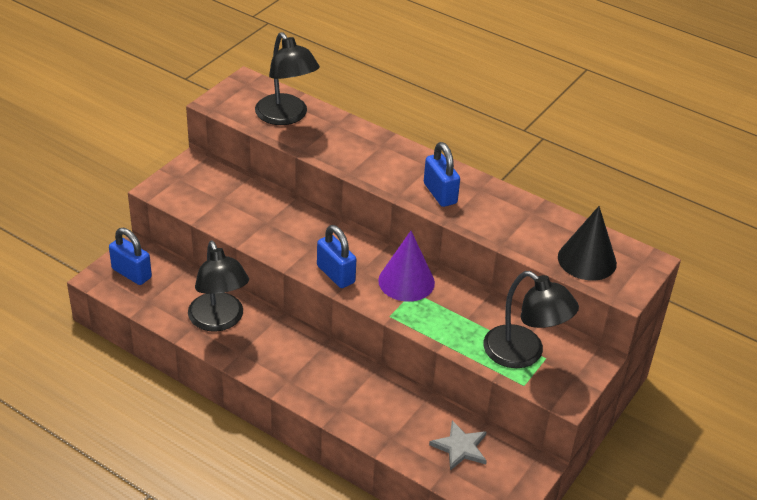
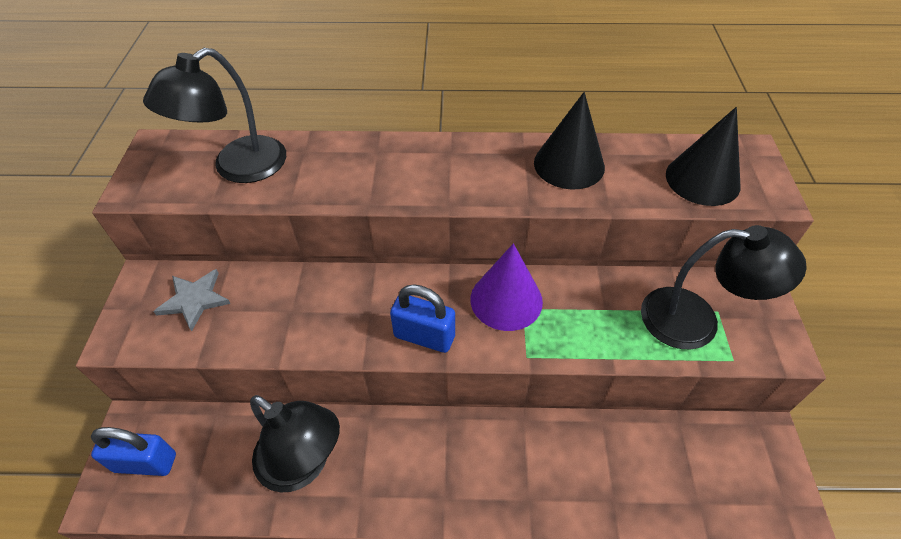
camera: 30 degrees left, 10 degrees up
black lamp [255,32,320,125] -> black lamp turned 105 degrees clockwise [143,48,286,183]
blue padlock [424,142,460,207] -> none
grey star [429,420,487,471] -> grey star moved to [153,269,231,331]
none -> black cone [534,92,605,190]

